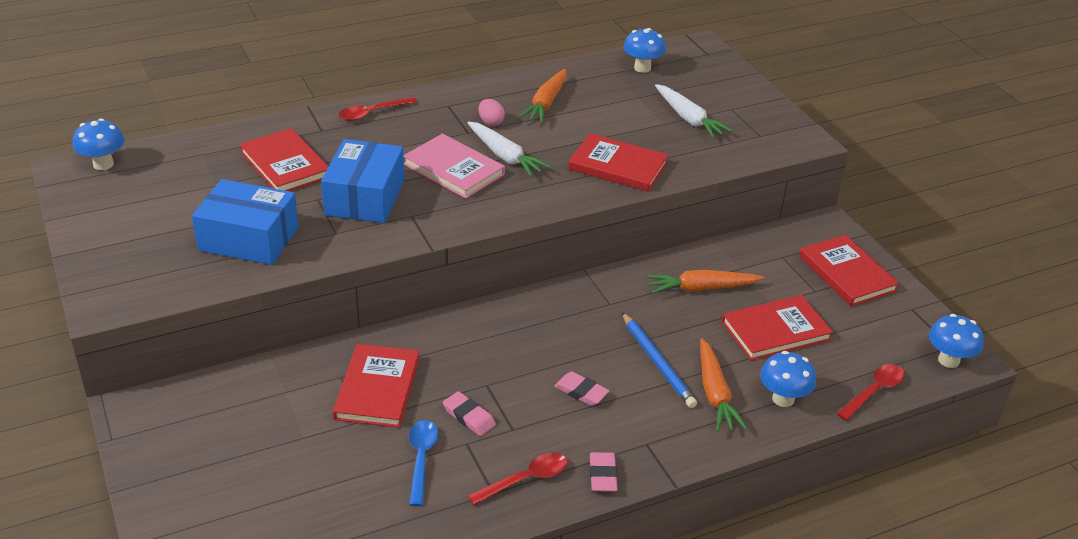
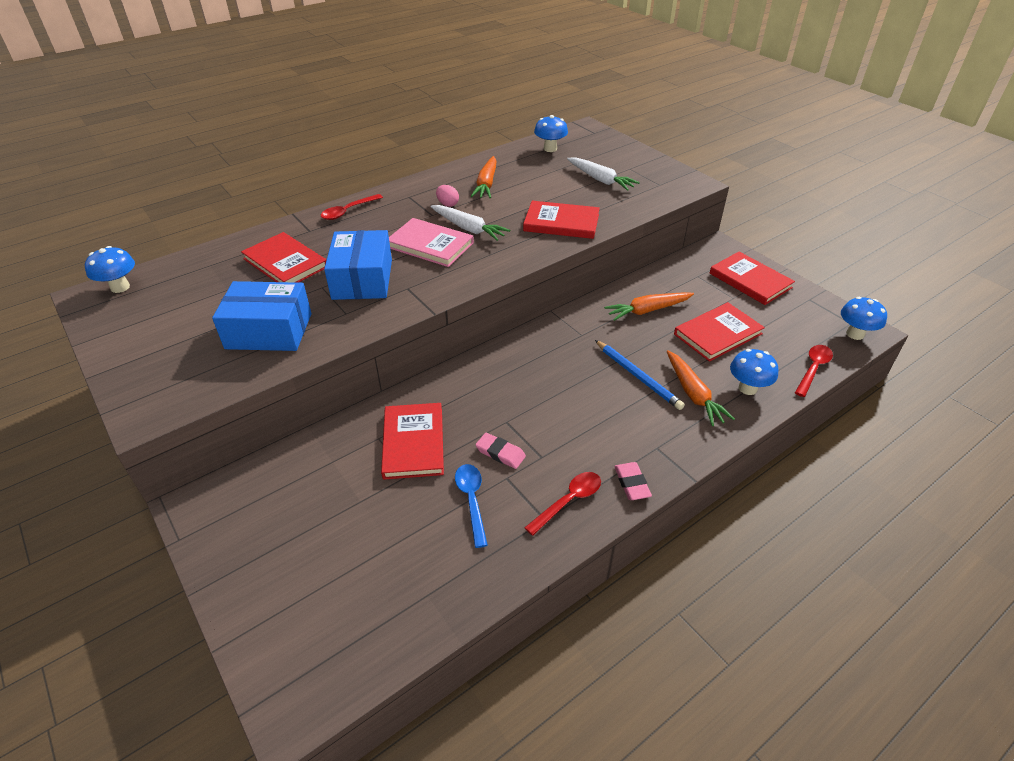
camera: 10 degrees left, 5 degrees up
pink eraser [554,371,609,406] -> none

